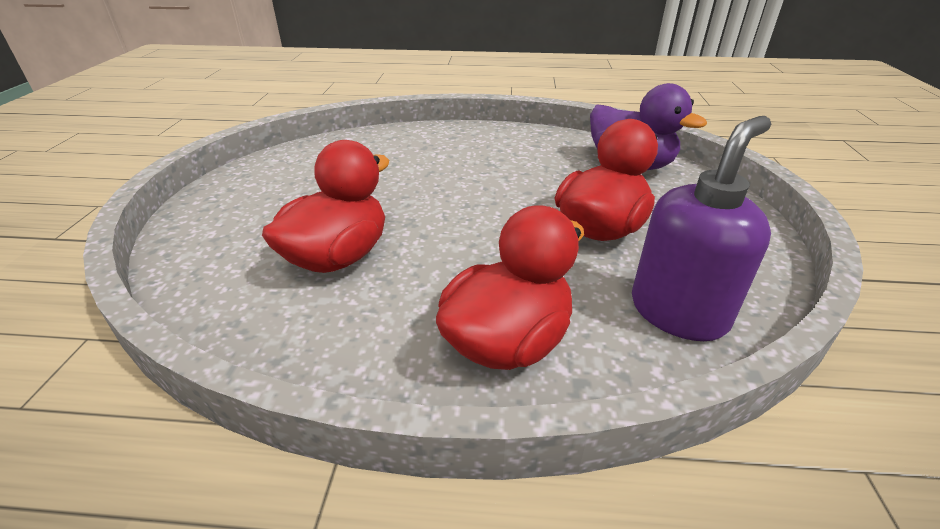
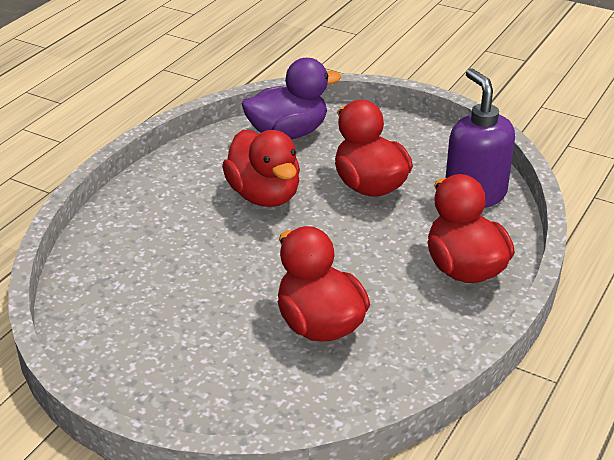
camera: 65 degrees left, 0 degrees up
none -> red duck [222,130,300,207]

